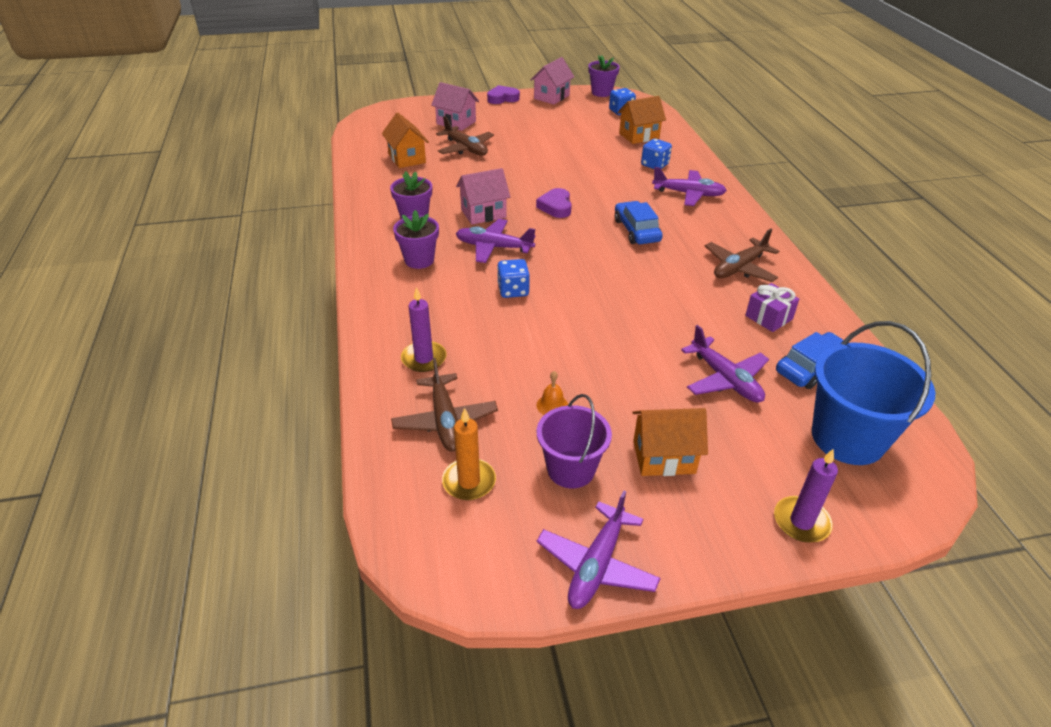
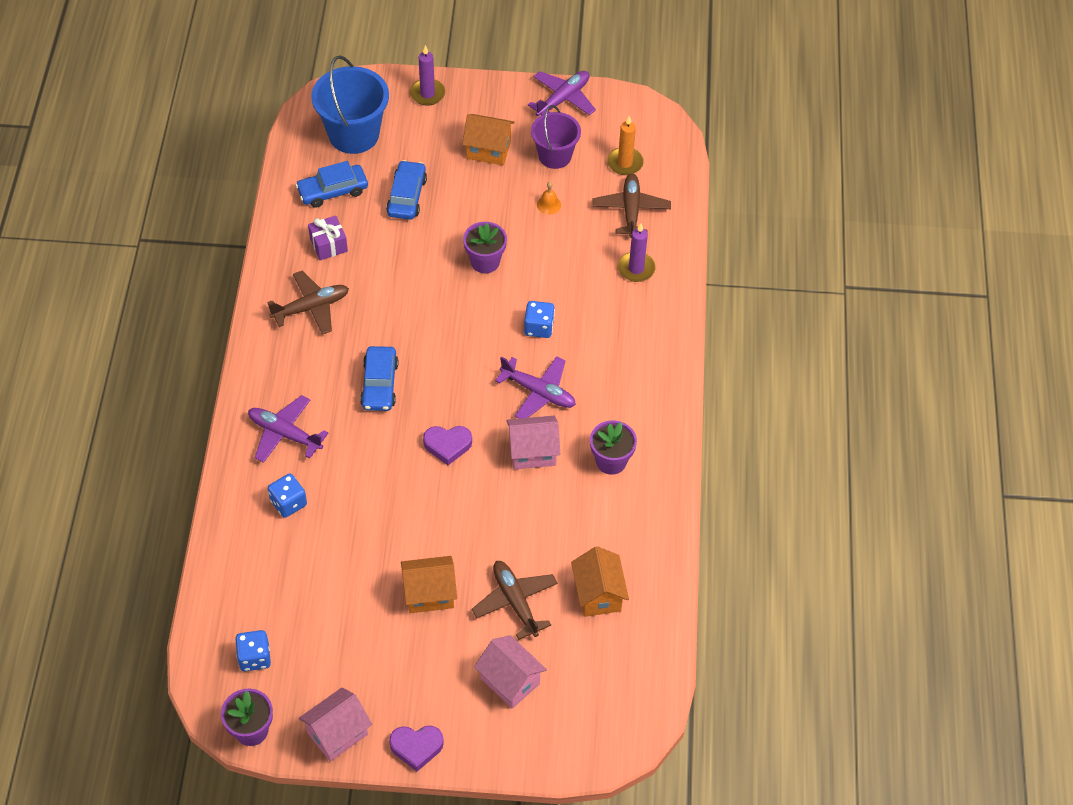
camera: 165 degrees left, 15 degrees up
purple flower pot [393,210,439,269] -> purple flower pot moved to [463,222,507,274]
purple heart [536,188,572,218] -> purple heart turned 75 degrees clockwise [423,426,472,465]
orange house [617,96,666,144] -> orange house moved to [401,556,457,613]
purple plane [681,325,769,403] -> blue car [386,160,427,220]

